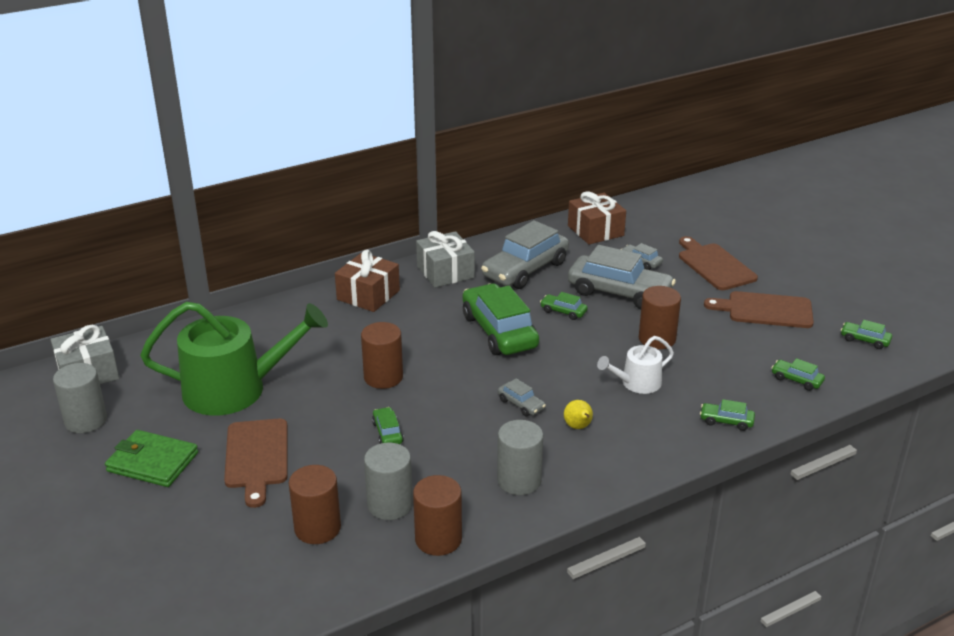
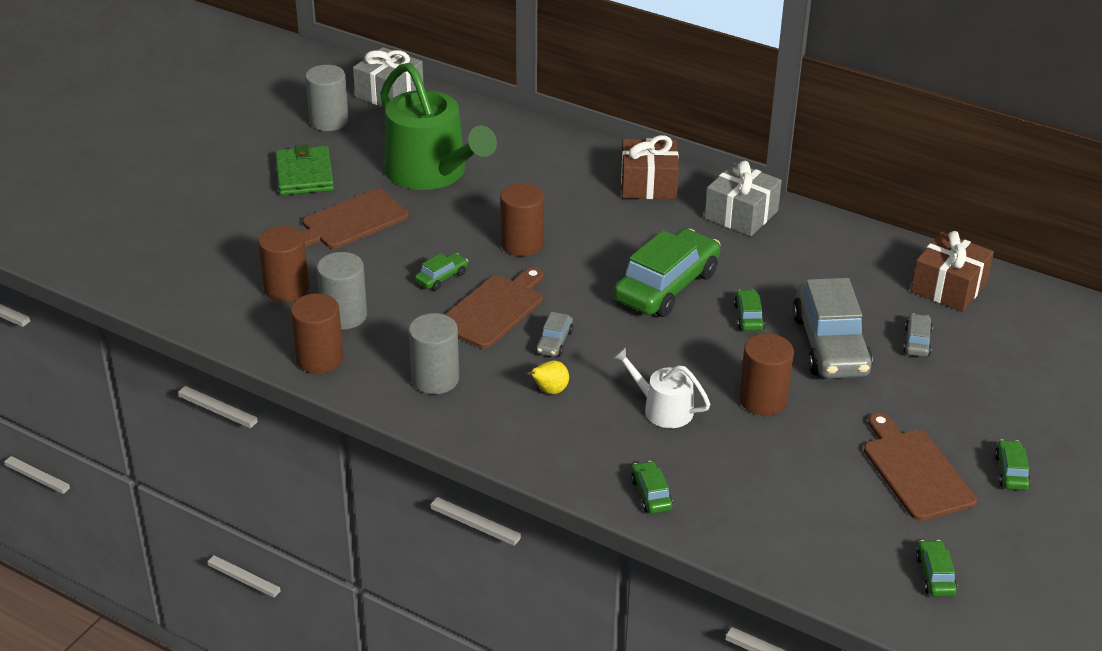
camera: 60 degrees right, 5 degrees up
grey car [481,220,569,289] -> none
brown cutting board [679,236,758,290] -> brown cutting board moved to [445,267,544,349]
green car [771,358,825,391] -> green car moved to [995,440,1031,490]

